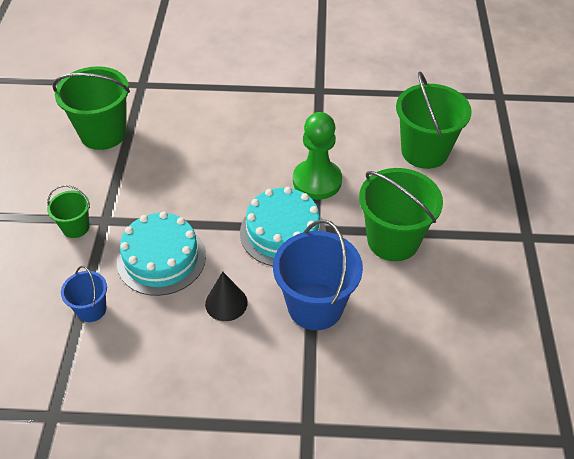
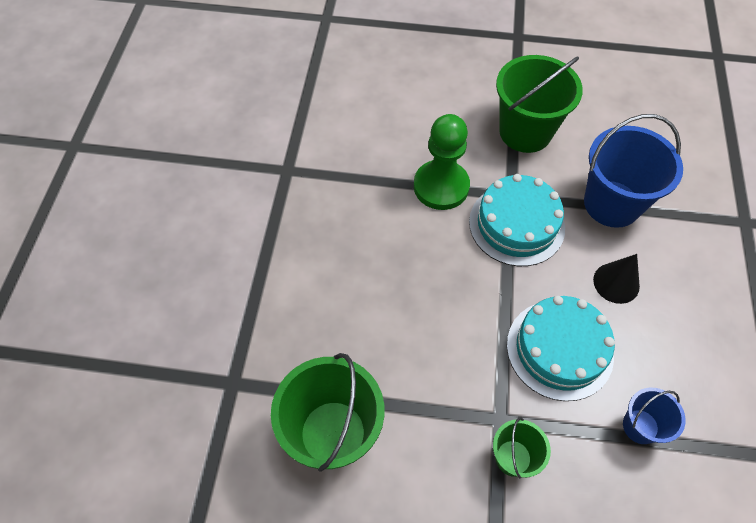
camera: 85 degrees left, 10 degrees up
green bucket [396,71,472,169] -> none

